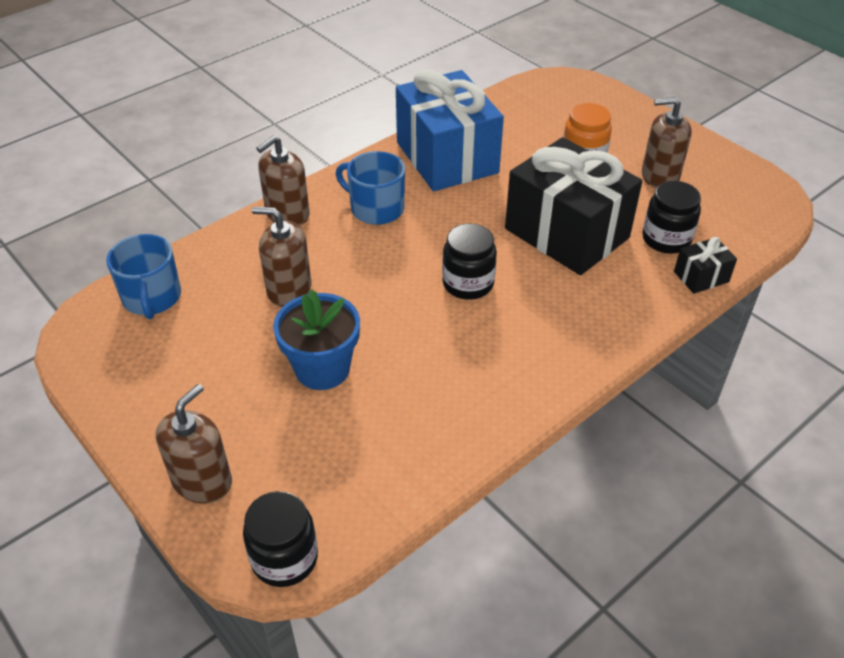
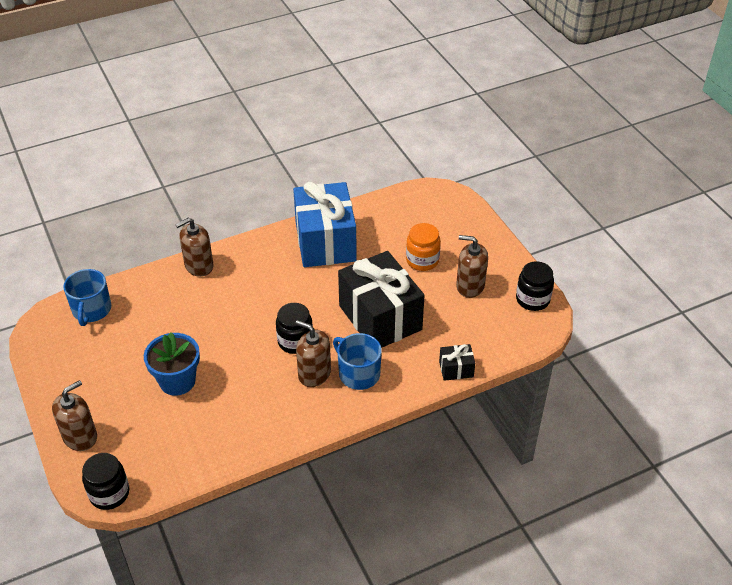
camera: 15 degrees right, 0 degrees up
brown soap dispenser [252,207,311,307] -> brown soap dispenser moved to [295,320,331,387]
blue mug [336,151,405,225] -> blue mug moved to [333,333,382,390]
black jar [642,181,701,254] -> black jar moved to [516,261,554,311]

